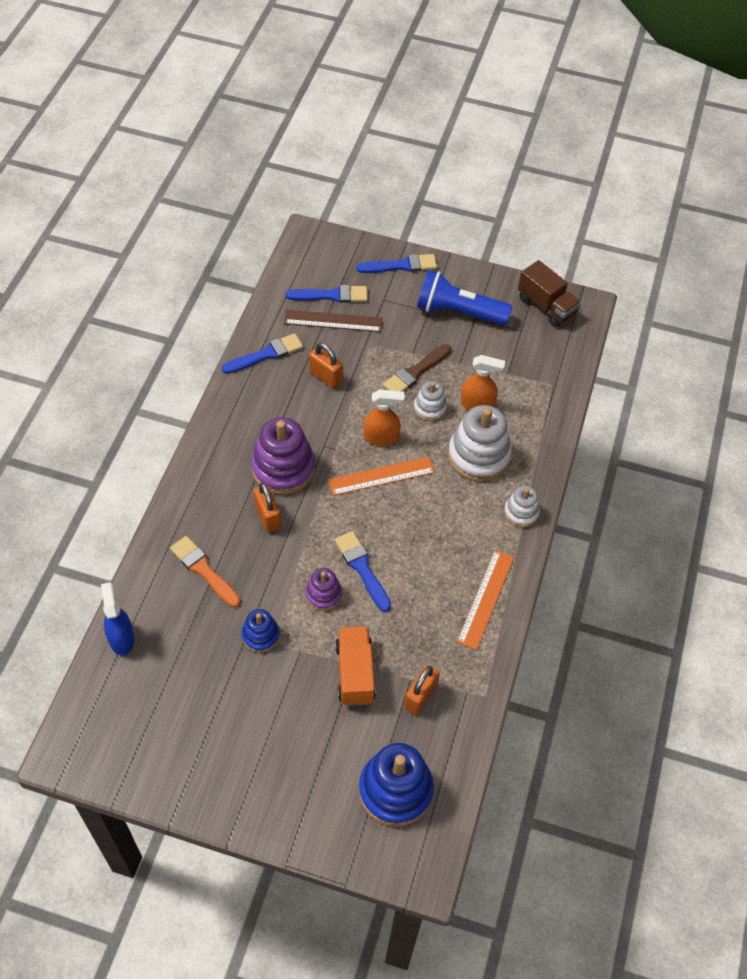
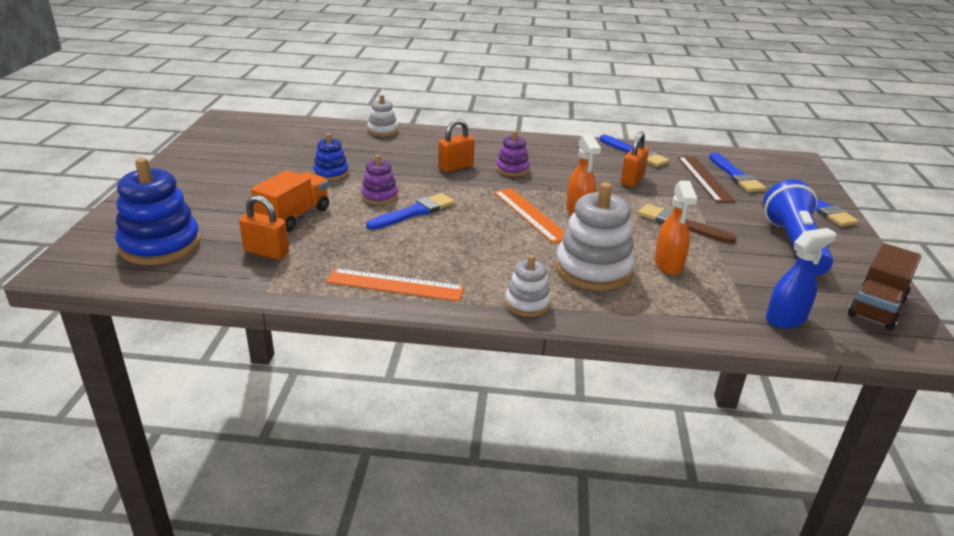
camera: 80 degrees right, 25 degrees down
blue spray bottle [101,582,135,656] -> blue spray bottle moved to [766,228,836,328]
orange brush [170,536,241,607] -> none
purple stacking toy [251,417,315,494] -> purple stacking toy [496,131,530,177], size x0.55
orange truck [335,626,376,706] -> orange truck turned 45 degrees counterclockwise [251,170,329,232]
white stacking toy [414,381,447,422] -> white stacking toy moved to [367,95,398,137]

